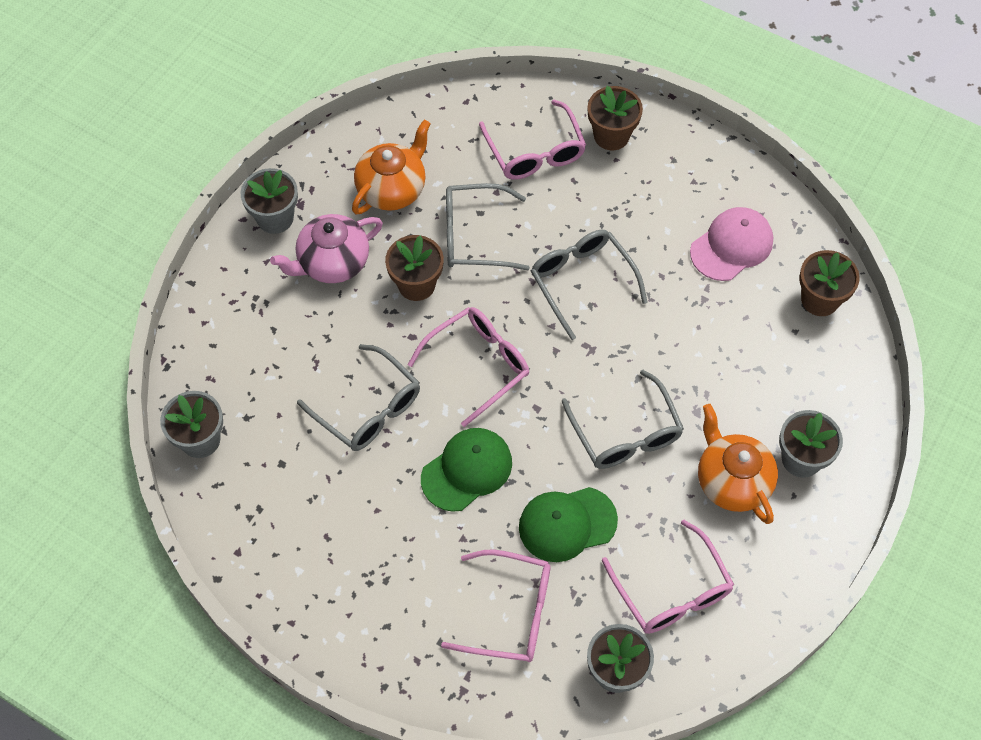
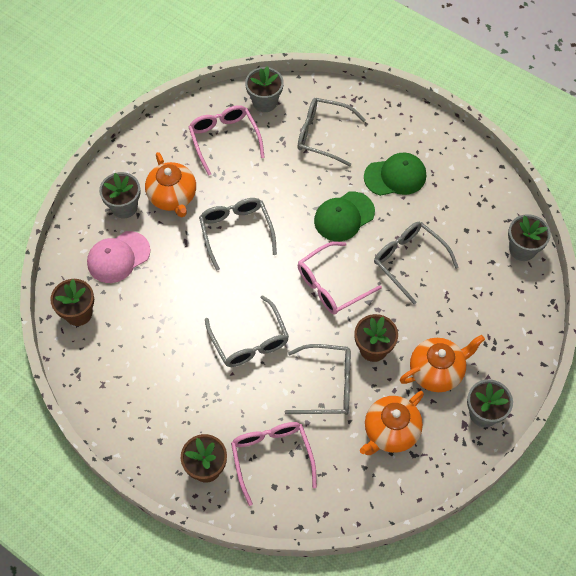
camera: 175 degrees left, 0 degrees up
pink teapot [270,214,383,283] -> orange teapot [400,335,485,392]
pink glasses [441,550,550,662] -> grey glasses [298,98,366,166]
green cap [519,487,618,562] -> green cap moved to [364,153,426,196]
pink cap [690,207,773,281] -> pink cap moved to [87,231,150,283]

